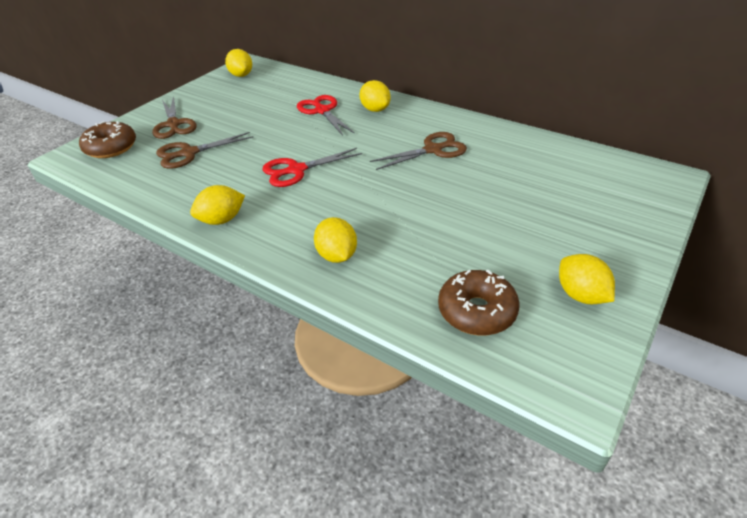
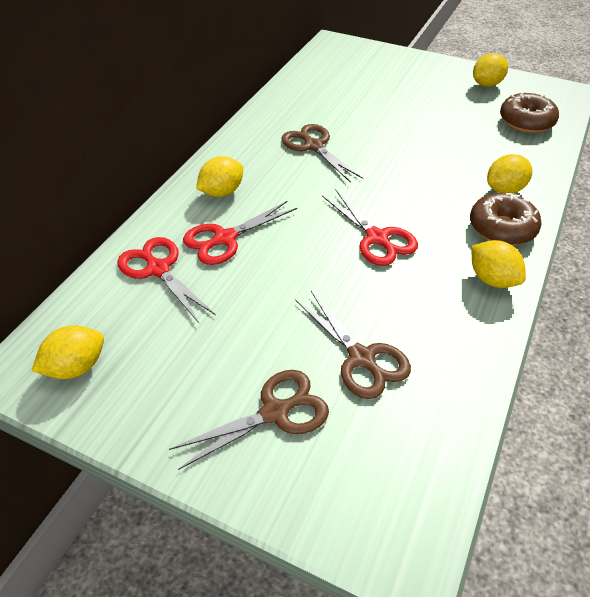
camera: 100 degrees left, 5 degrees up
brown donut [79,121,136,158] -> brown donut moved to [470,193,542,245]
none -> red scissors [117,237,216,323]

